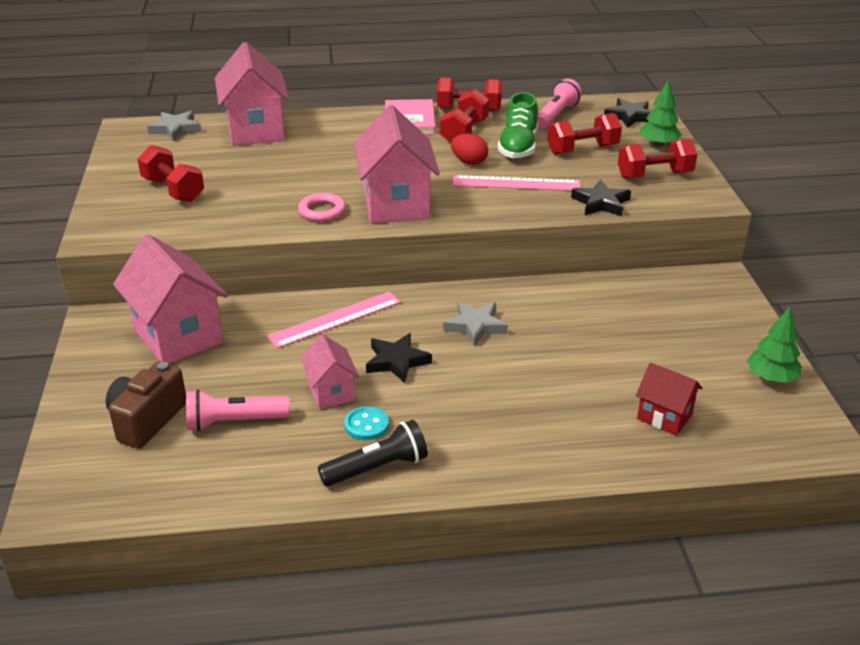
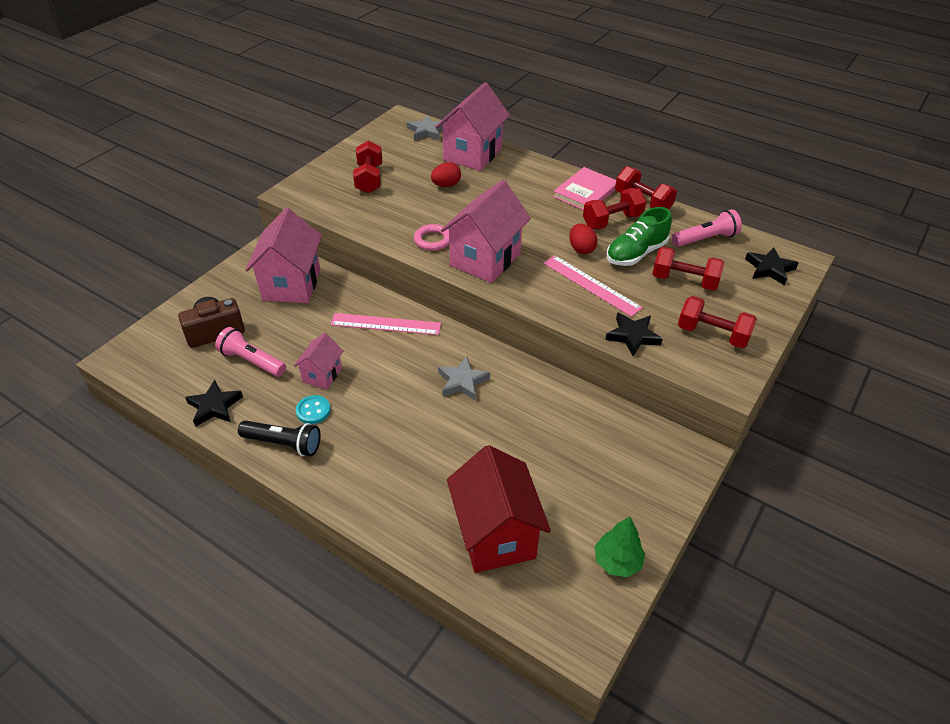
camera: 40 degrees right, 10 degrees up
black star [366,333,432,383] -> black star moved to [185,380,243,427]
red house [636,363,702,436] -> red house [447,445,551,573], size x1.88
green tree [640,80,682,147] -> none
none -> red egg [431,162,461,187]

